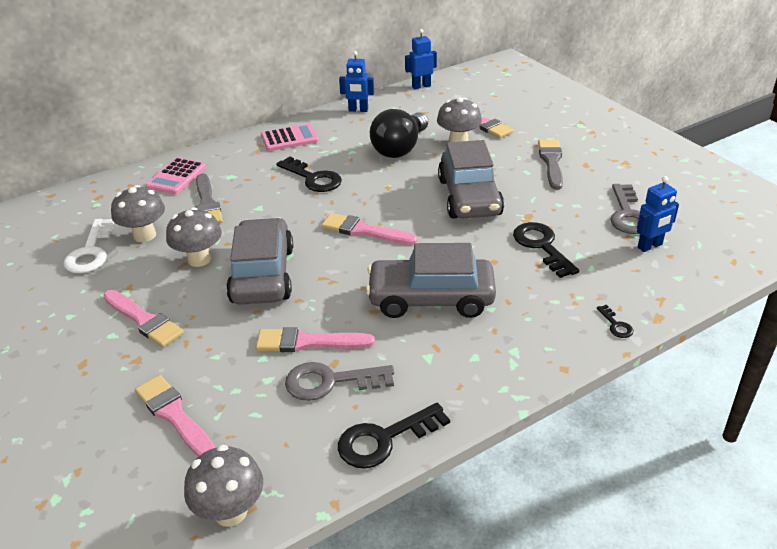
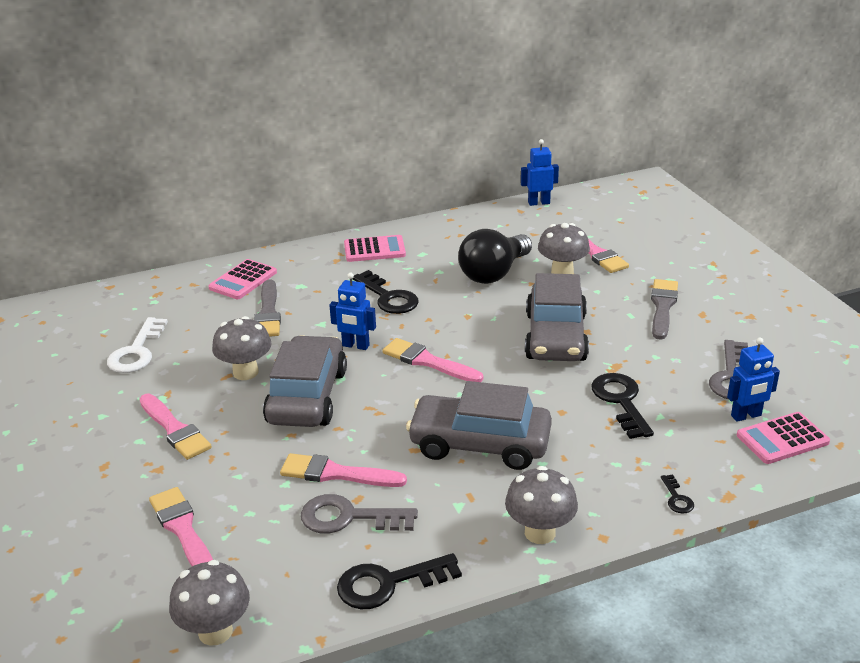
camera: 10 degrees right, 5 degrees down
grey mushroom [111,185,165,242] -> grey mushroom moved to [505,466,578,544]
blue robot [339,51,374,112] -> blue robot moved to [329,273,376,350]
none -> pink calculator [737,412,830,464]

